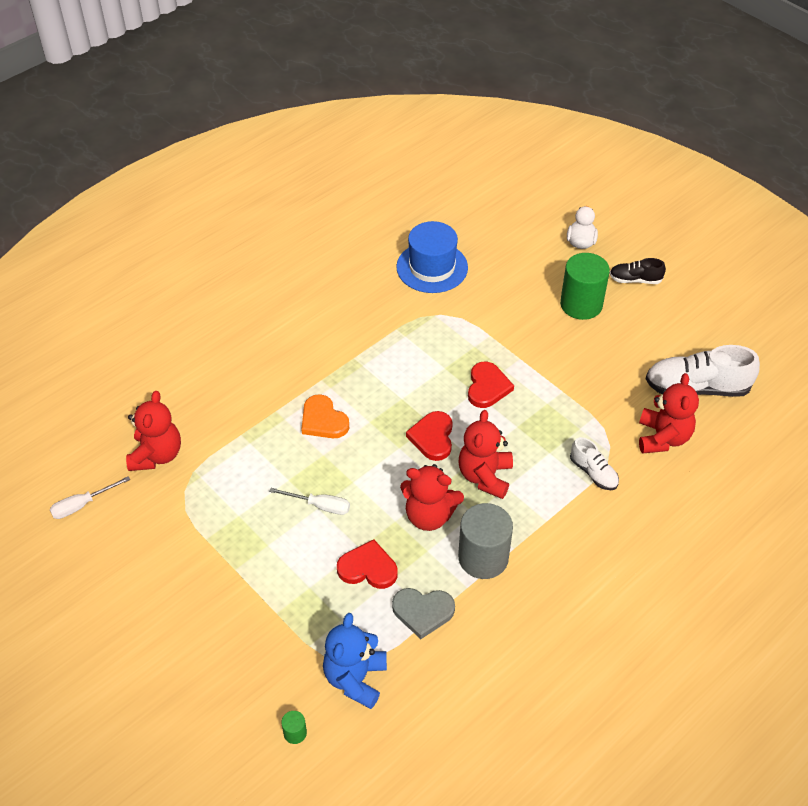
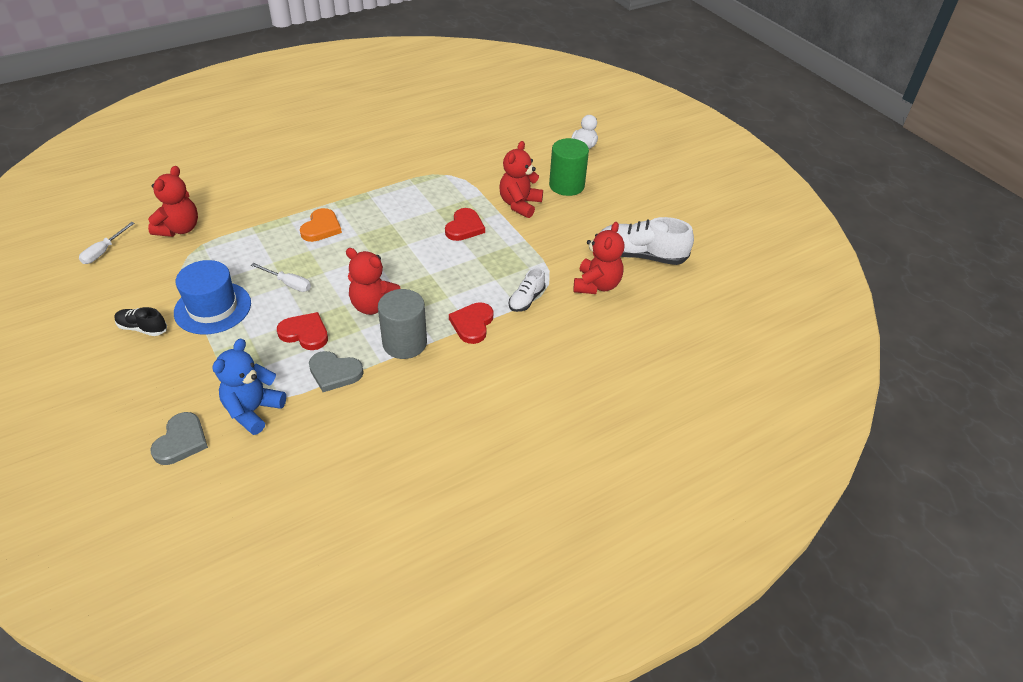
camera: 10 degrees right, 5 degrees down
white screwdriver [50,476,130,519] -> white screwdriver turned 45 degrees counterclockwise [79,222,135,264]
green cylinder [281,711,307,744] -> grey heart [150,412,208,465]
orange heart [301,394,349,438] -> orange heart turned 135 degrees counterclockwise [300,208,342,242]
blue hat [396,221,468,293] -> blue hat moved to [174,260,251,335]
red heart [406,411,453,461] -> red heart moved to [449,302,493,344]
red teddy bear [459,410,513,499] -> red teddy bear moved to [500,141,543,218]
white shoe [570,437,619,490] -> white shoe turned 60 degrees clockwise [509,267,545,312]
black shoe [609,258,666,284] -> black shoe moved to [114,307,167,336]

